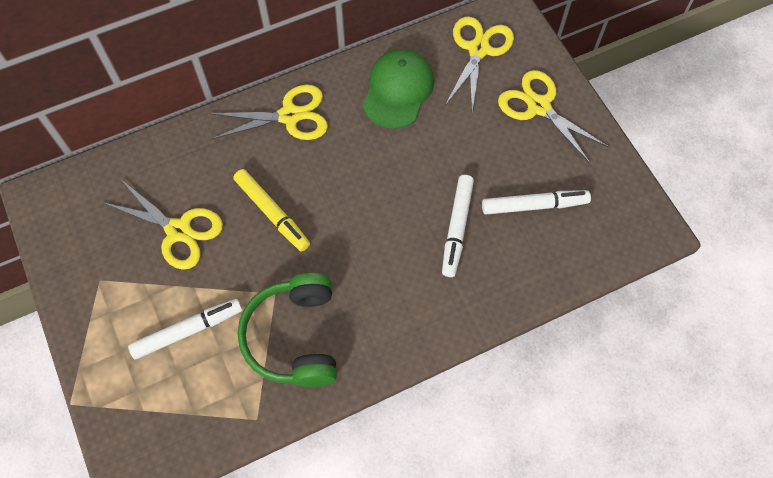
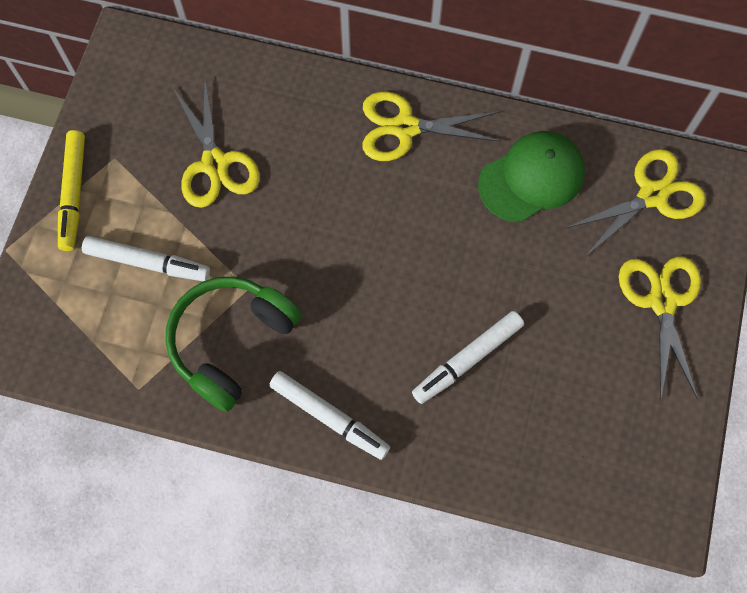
camera: 40 degrees right, 5 degrees up
yellow scissors [209,85,328,140] -> yellow scissors turned 150 degrees clockwise [362,92,502,161]
yellow marker [233,169,310,252] -> yellow marker moved to [58,130,85,251]
white marker [482,190,591,215] -> white marker moved to [269,371,390,460]

